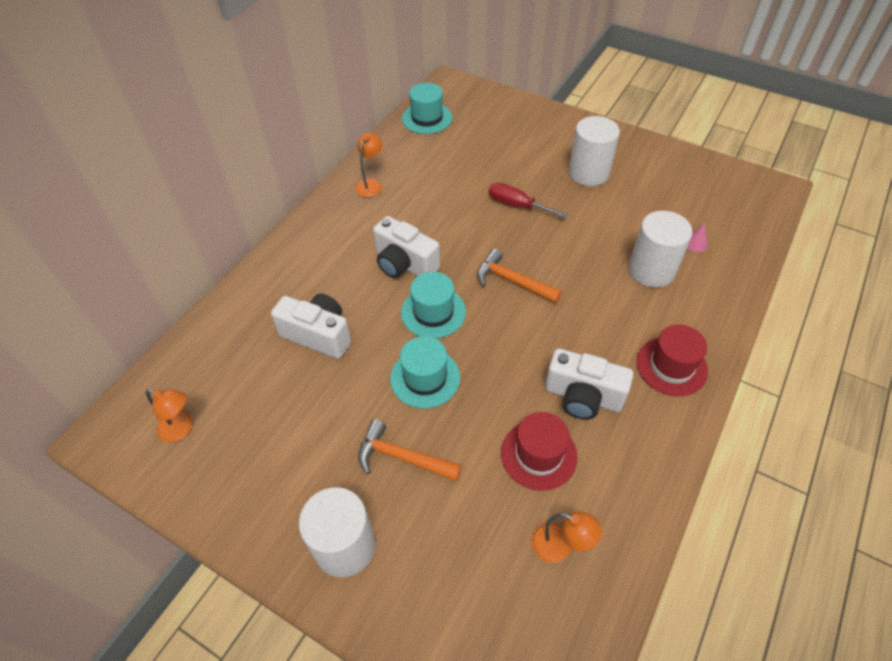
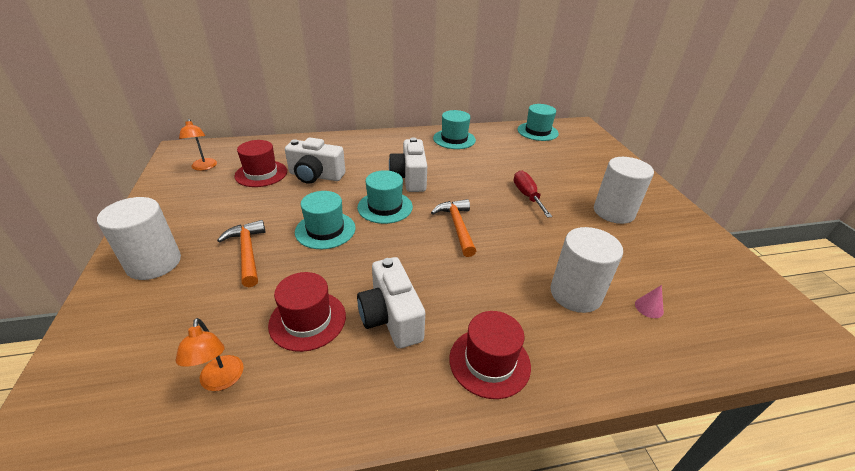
camera: 45 degrees right, 15 degrees down
white camera [271,294,351,359] -> white camera turned 120 degrees clockwise [285,138,345,184]
orange lamp [355,133,382,197] -> turquoise hat [433,110,476,149]
none -> red hat [234,140,287,187]

